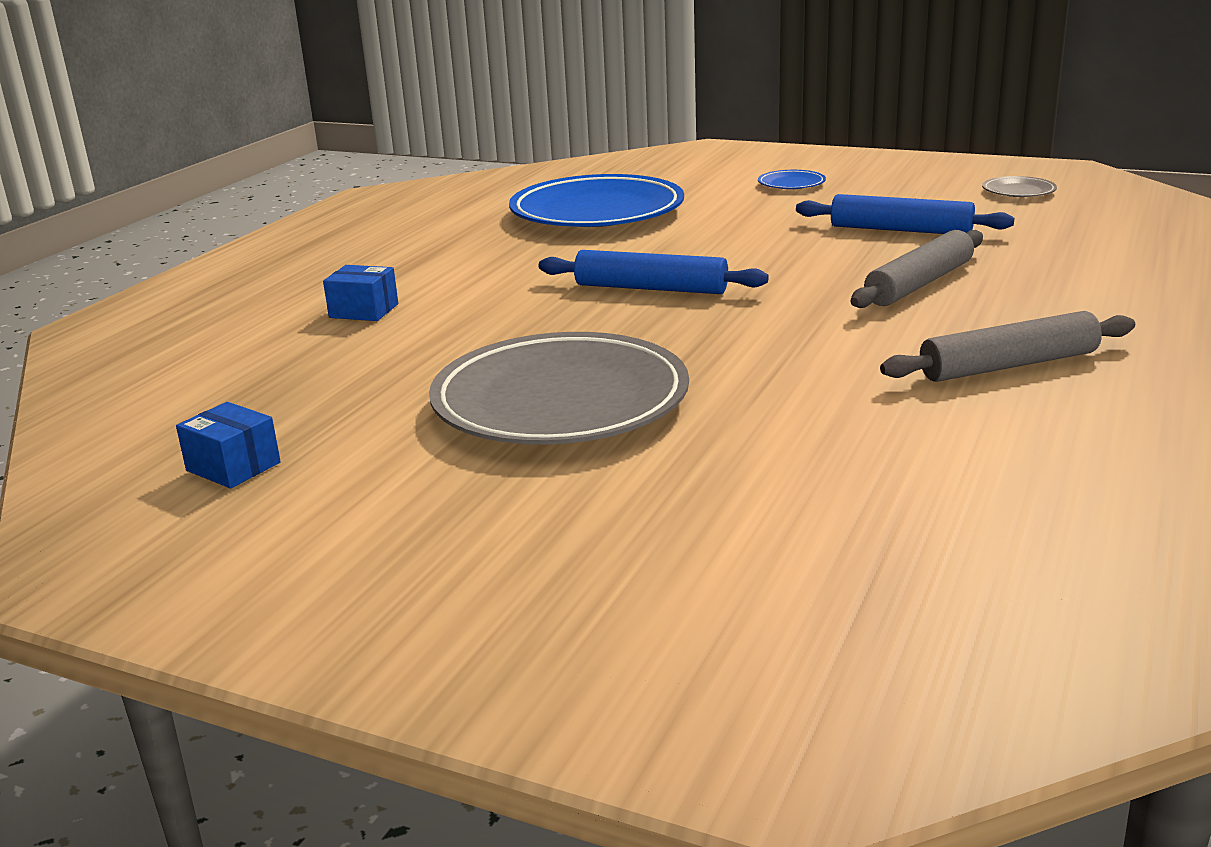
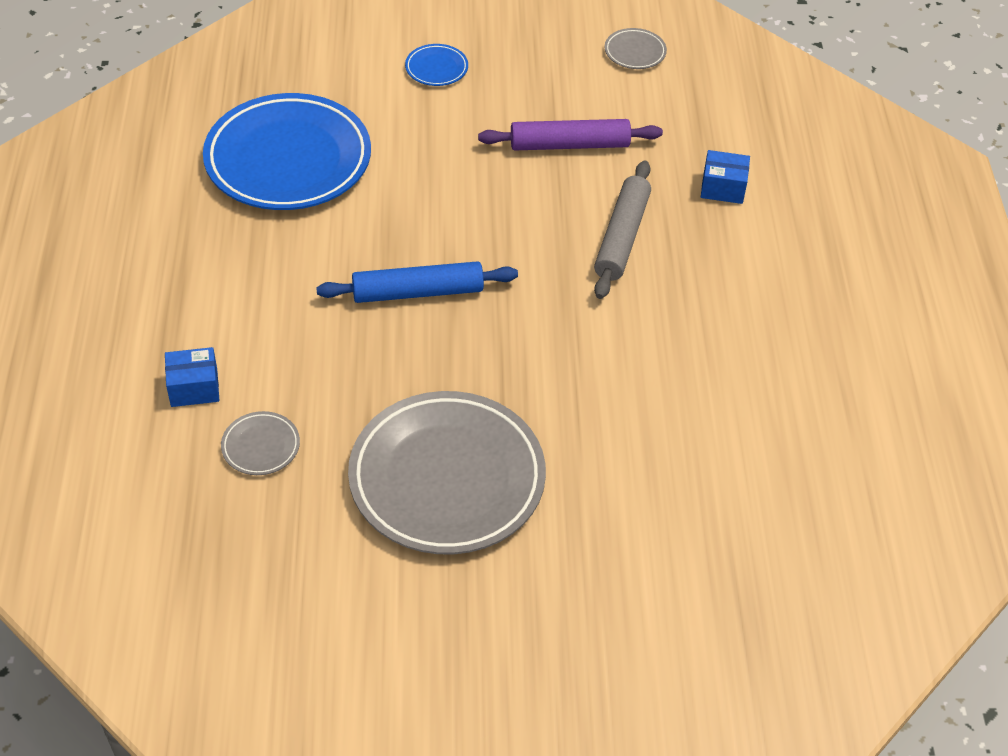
camera: 30 degrees left, 25 degrees up
blue box [176,402,281,488] -> blue box moved to [701,150,750,204]
blue rolling pin [796,194,1014,234] -> purple rolling pin [478,119,663,150]
grey rolling pin [880,311,1135,382] -> none
none -> grey plate [221,411,300,475]

